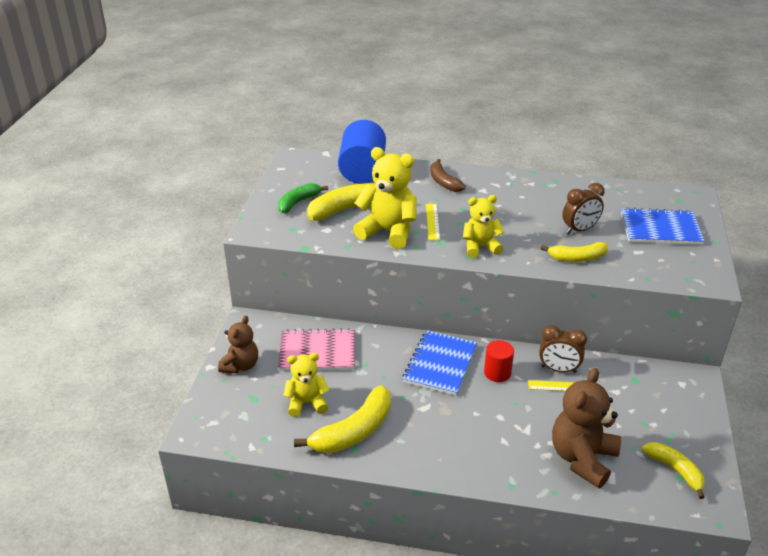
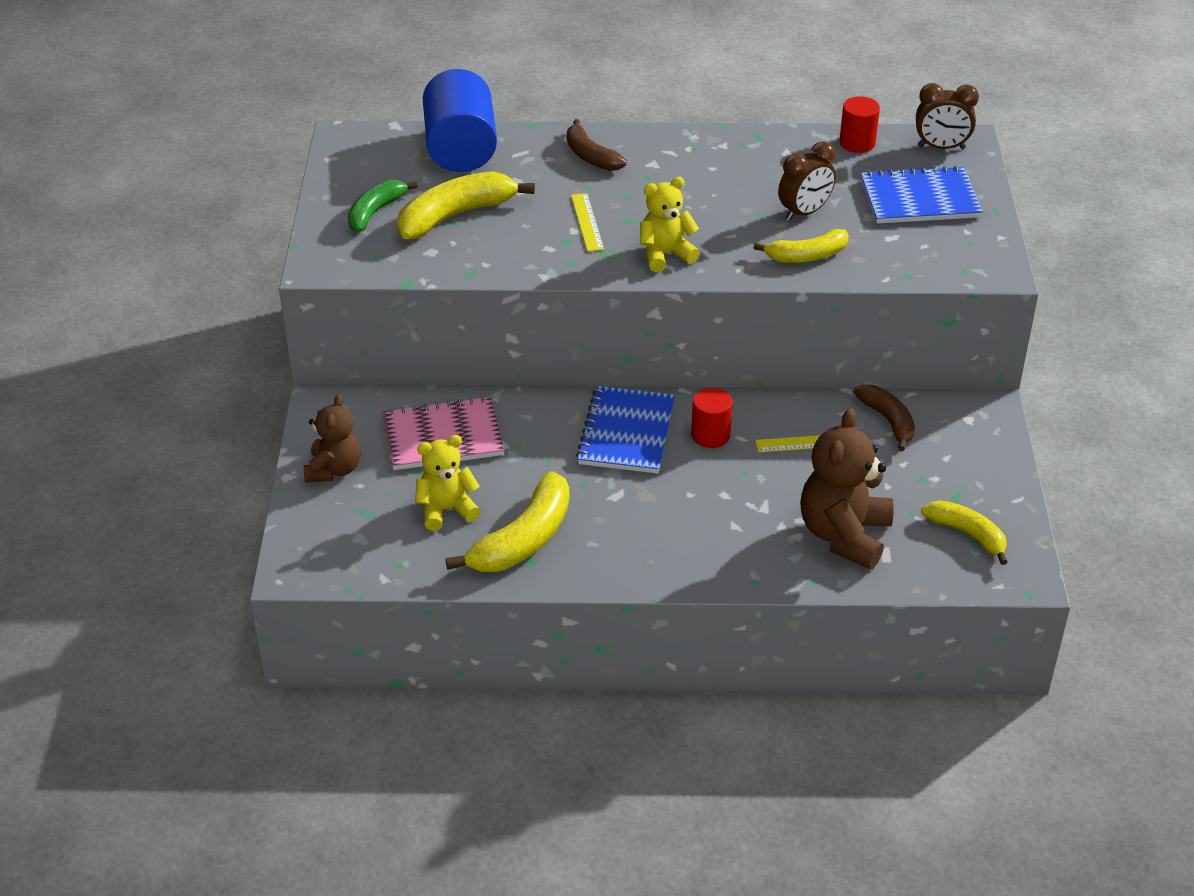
camera: 10 degrees left, 5 degrees up
yellow teddy bear [353,147,417,249] -> none
brown clock [539,325,587,373] -> brown clock moved to [916,83,979,149]
none -> red cylinder [839,96,880,153]
none -> brown banana [854,384,915,451]

